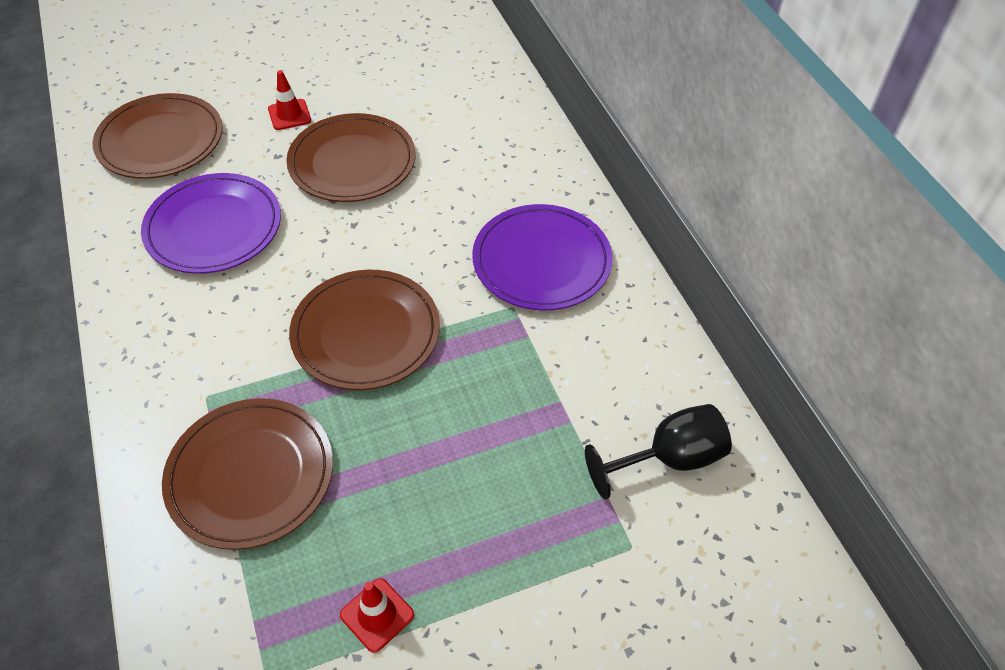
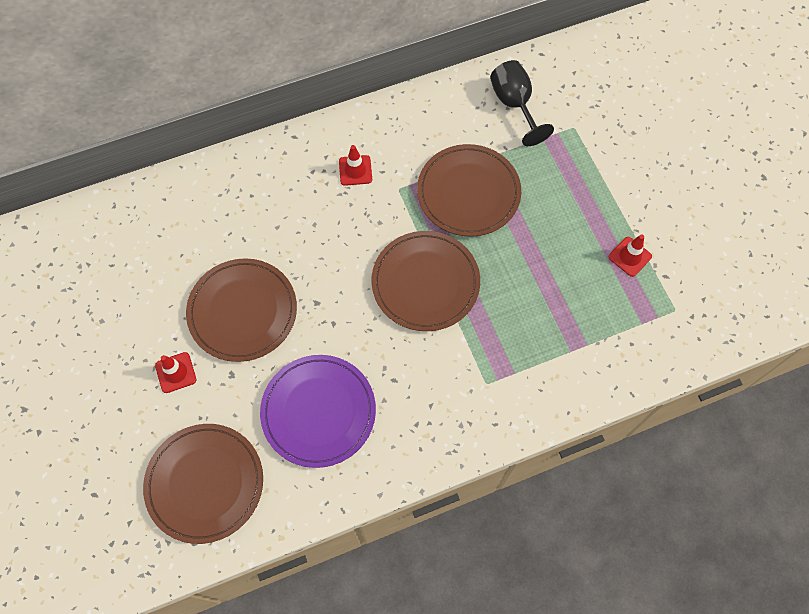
camera: 90 degrees left, 15 degrees up
brown plate [162,398,333,550] -> brown plate moved to [417,144,521,237]
purple plate [472,204,613,310] -> red traffic cone [339,145,372,186]

